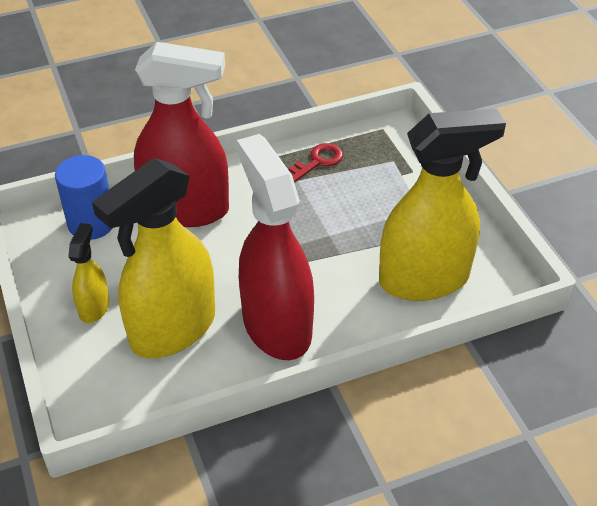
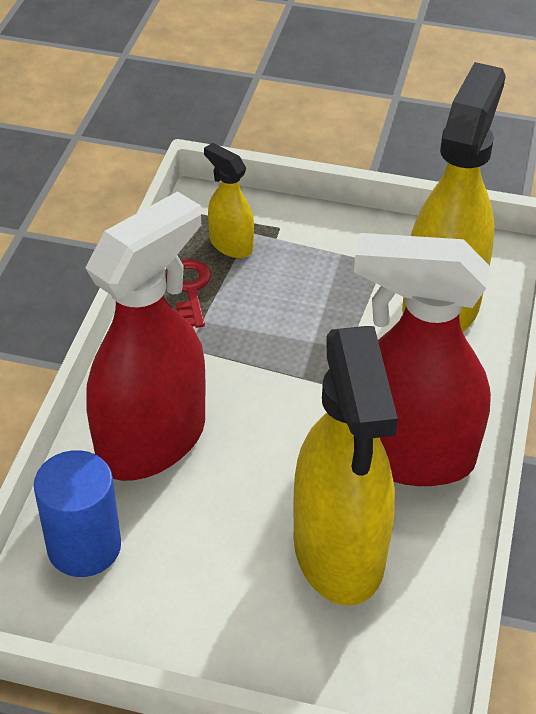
camera: 55 degrees left, 0 degrees up
yellow spray bottle [68,223,109,323] -> yellow spray bottle moved to [204,143,254,258]

